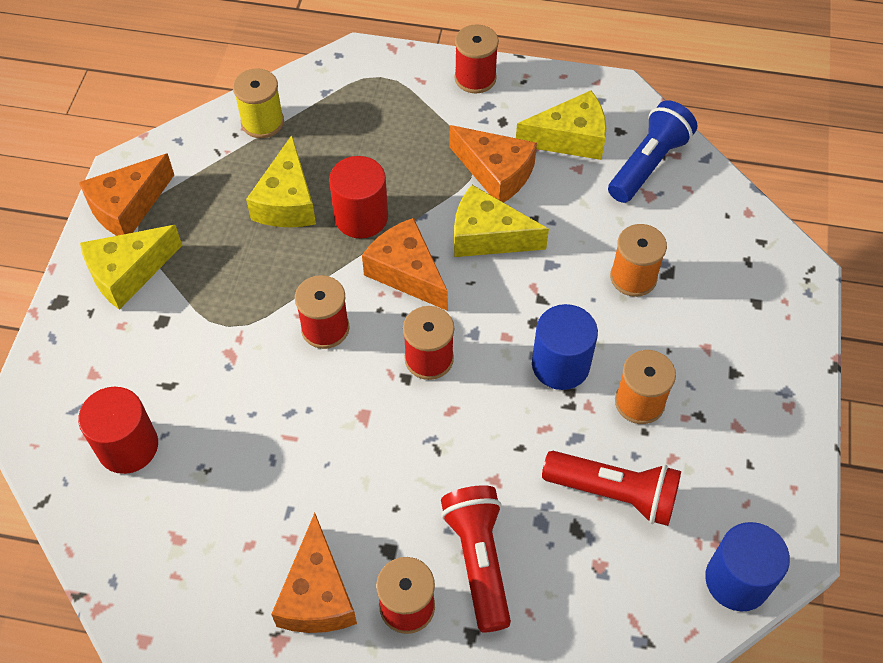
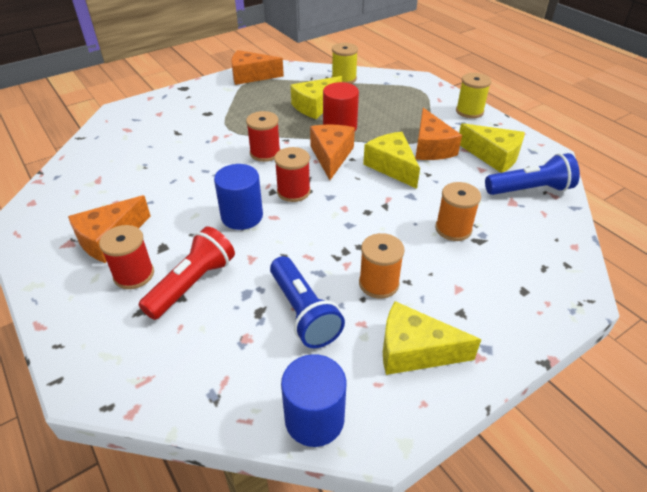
camera: 45 degrees right, 15 degrees down
red cylinder [78,387,158,474] -> none
yellow cheese [80,225,182,310] -> yellow cheese moved to [383,301,481,375]
red spool [454,24,499,94] -> yellow spool [456,73,491,118]
blue cylinder [532,304,598,390] -> blue cylinder moved to [214,164,263,230]
red flashlight [542,451,681,526] -> blue flashlight [270,256,345,348]

